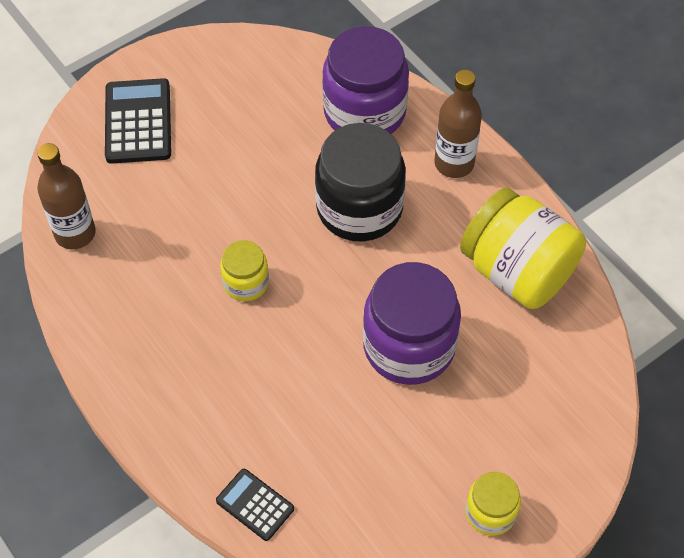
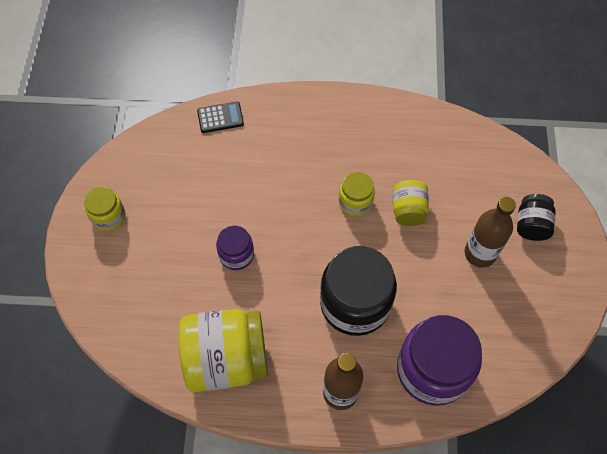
camera: 130 degrees right, 5 degrees up
brown bottle [37,143,96,249] -> brown bottle moved to [464,197,516,268]
black calculator [105,78,171,164] -> black jar [517,194,556,241]
purple jar [363,262,461,385] -> purple jar [216,225,254,270], size x0.52
none -> yellow jar [393,180,429,226]

